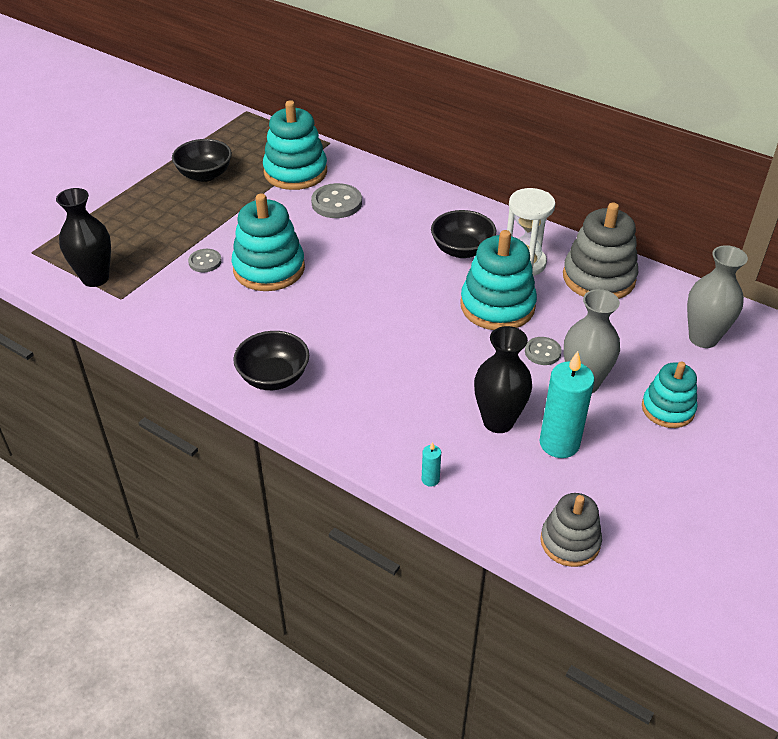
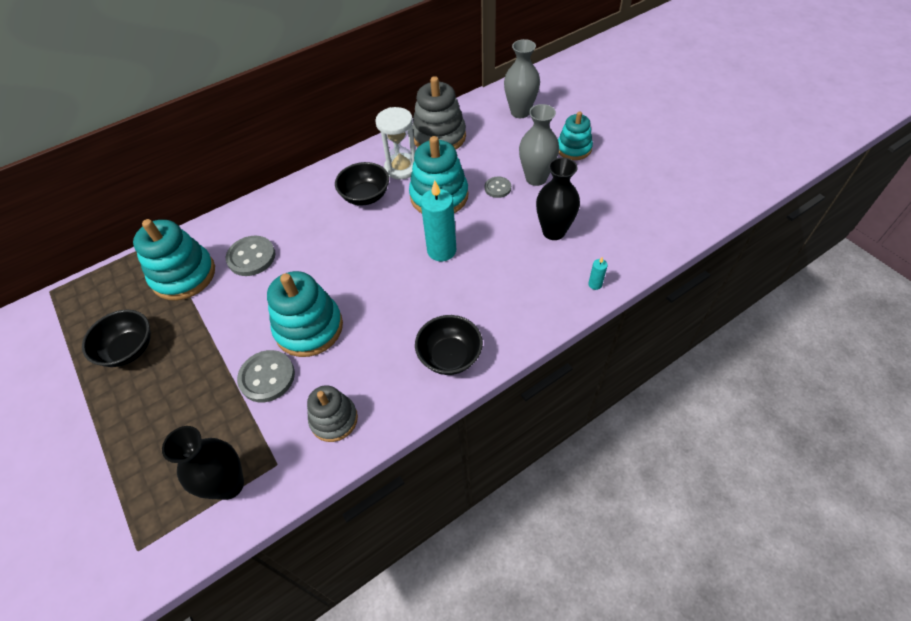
camera: 65 degrees left, 10 degrees up
grey button [188,249,222,273] -> grey button [237,350,295,402], size x1.66
turquoise candle [539,351,595,458] -> turquoise candle moved to [421,180,456,261]
grey stacking toy [540,493,602,567] -> grey stacking toy moved to [307,385,358,442]

